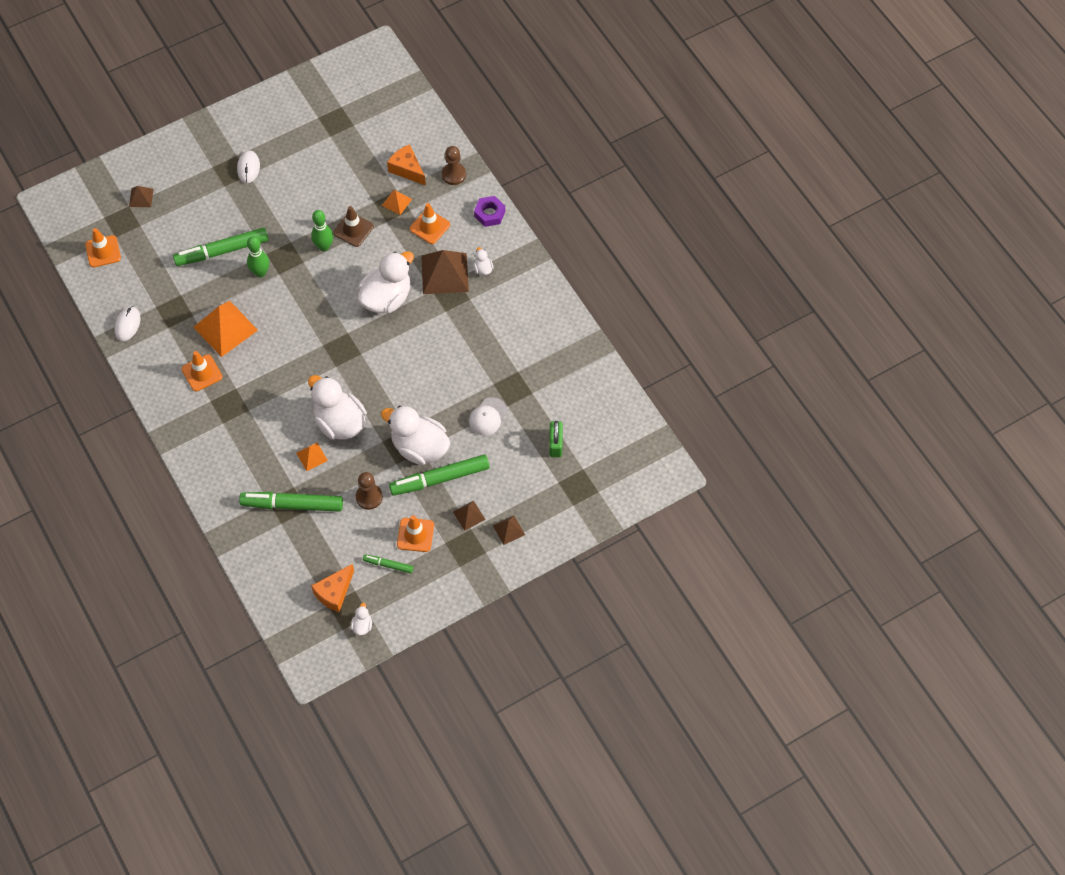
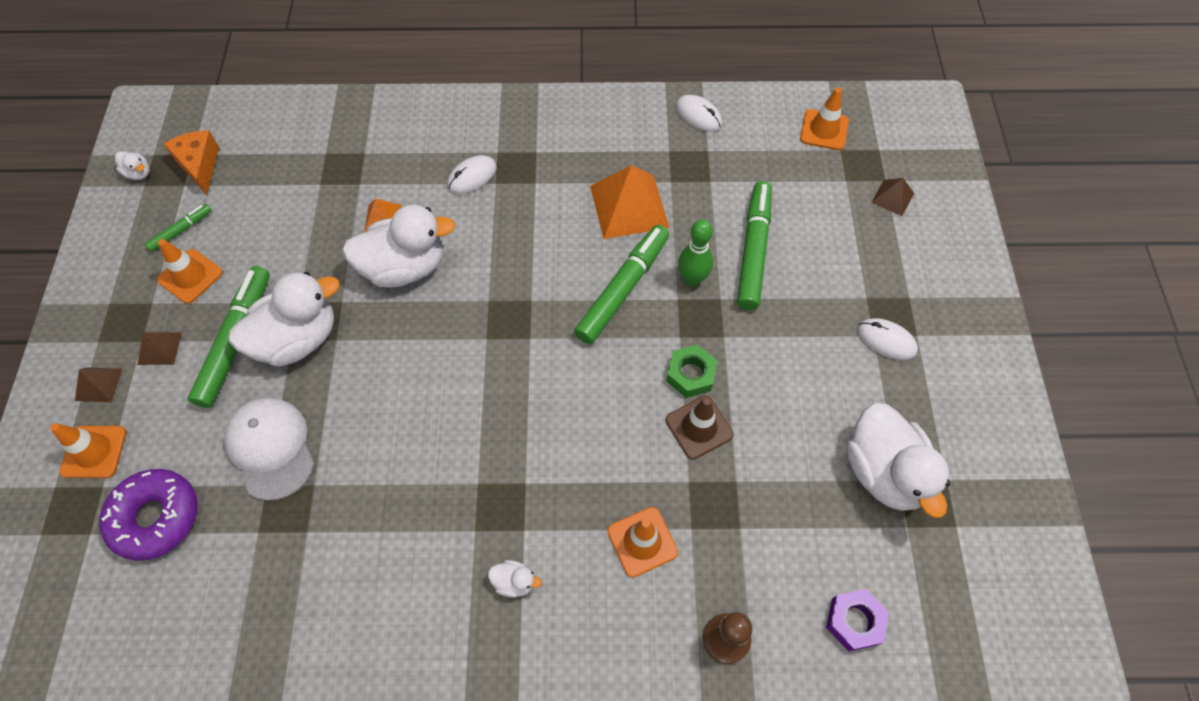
camera: 120 degrees right, 0 degrees up
orange traffic cone [182,351,223,391] -> orange traffic cone moved to [50,423,126,478]
green marker [239,492,343,512] -> green marker moved to [574,225,669,344]
green bowling pin [311,210,333,251] -> green nut [666,344,717,398]
brown pawn [356,472,383,510] -> none
white duck [358,251,414,313] -> white duck moved to [847,403,950,518]
orange pyramid [382,190,412,215] -> none
orange cheese [387,144,426,186] -> none
brown pyramid [421,250,469,294] -> none
white cap [469,397,507,436] -> white cap [224,398,315,501], size x1.53
purple nut [474,196,505,227] -> purple nut moved to [826,589,889,651]
green padlock [549,421,563,457] -> purple donut [100,469,198,561]
none -> white mouse [447,155,497,194]

